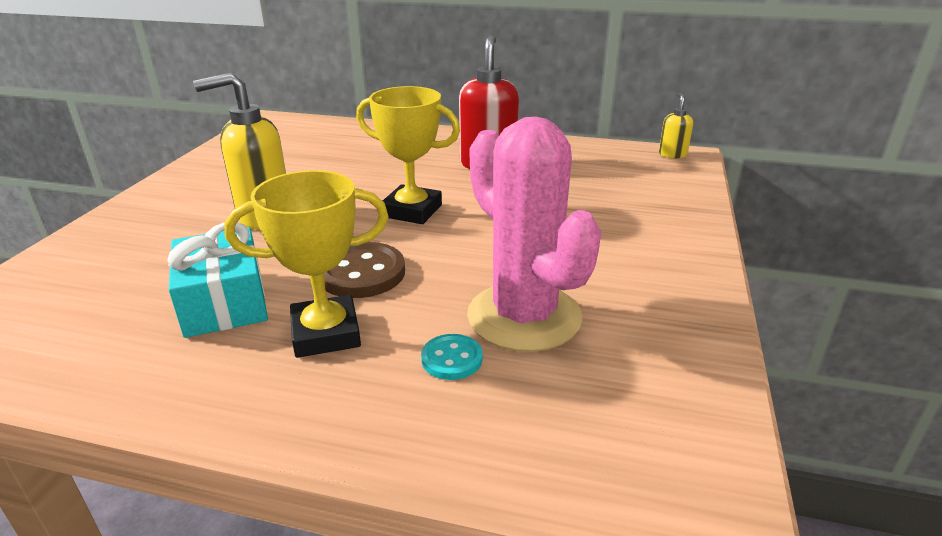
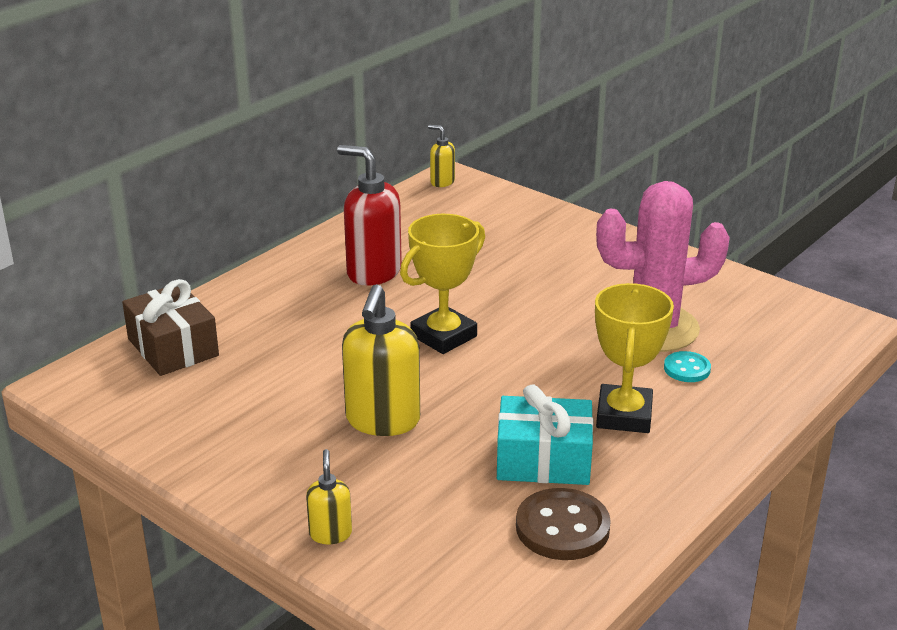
camera: 65 degrees left, 0 degrees up
brown button [324,242,405,298] -> brown button moved to [516,488,611,560]
none -> brown gift [122,279,219,376]
none -> yellow soap dispenser [306,449,352,544]

